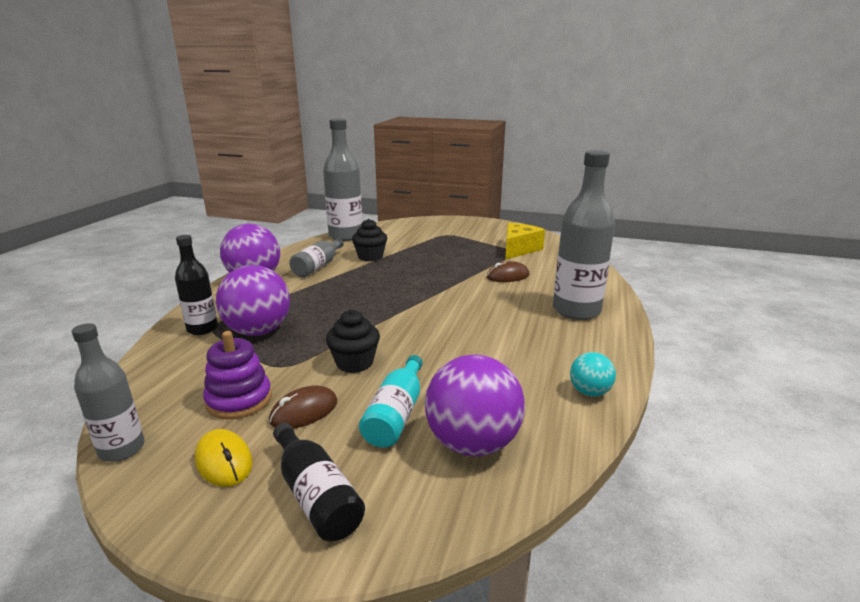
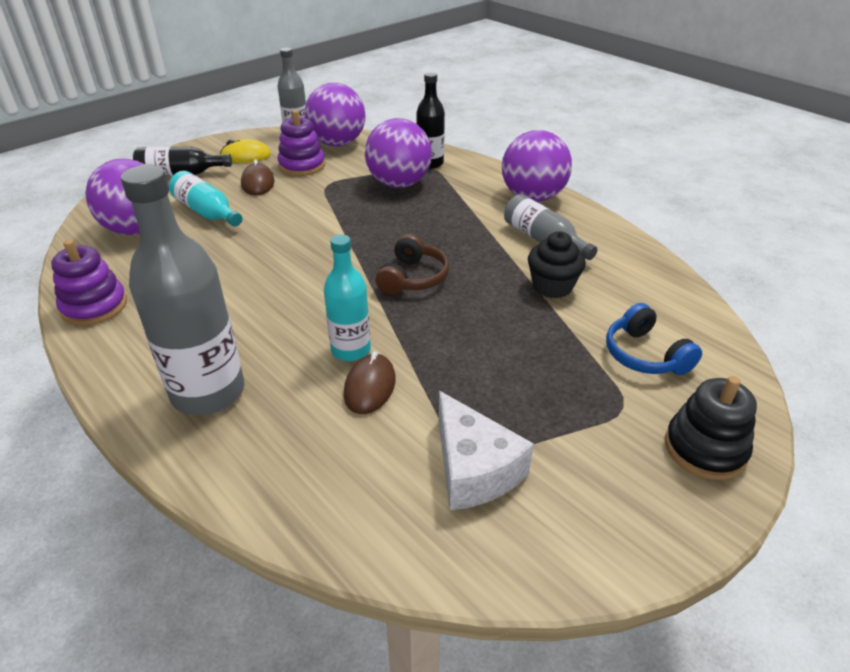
camera: 120 degrees right, 15 degrees up
grey bottle [323,118,363,241] -> none
black cupcake [326,309,380,373] -> none
yellow cheese [505,223,545,260] -> white cheese [439,391,534,510]
turquoise ball [570,352,616,397] -> purple stacking toy [51,240,127,326]
none -> purple ball [305,83,366,146]
none -> turquoise bottle [324,234,371,361]
none -> brown headphones [375,234,449,295]
none -> blue headphones [606,303,702,375]
none -> black stacking toy [665,376,757,480]

